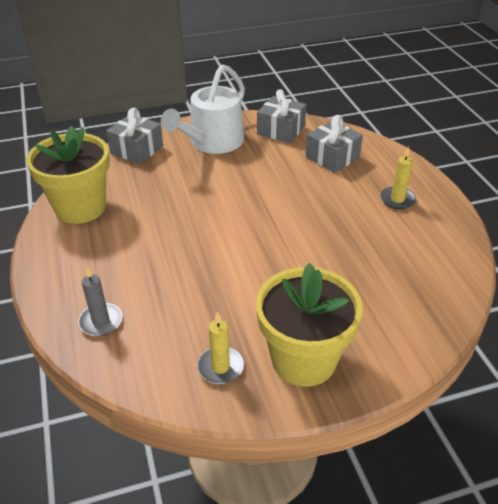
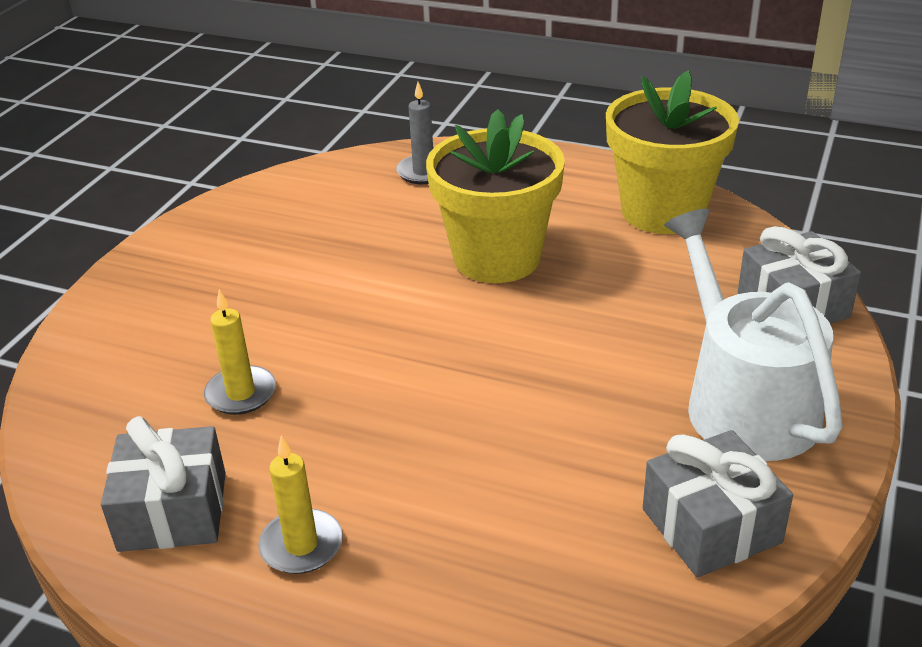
camera: 130 degrees right, 5 degrees down
yellow candle [197,311,244,384] -> yellow candle moved to [204,290,276,415]
yellow flower pot [256,263,363,387] -> yellow flower pot moved to [426,109,565,283]
grey gift [306,115,363,173] -> grey gift moved to [101,416,226,552]

